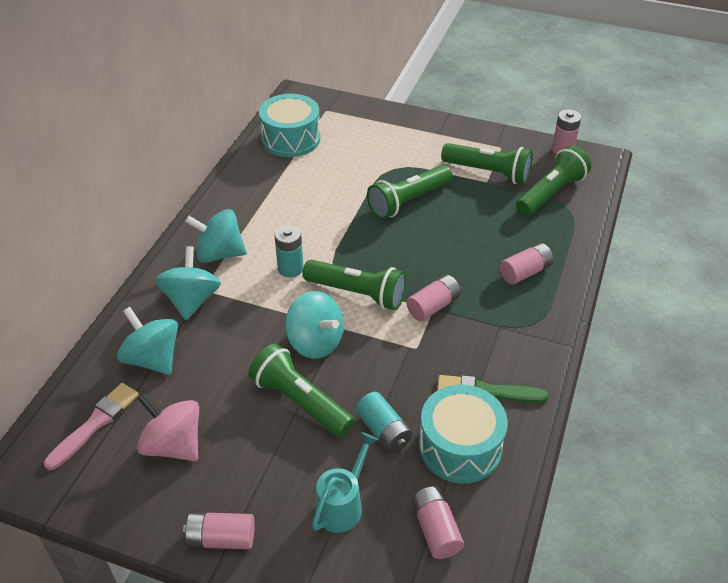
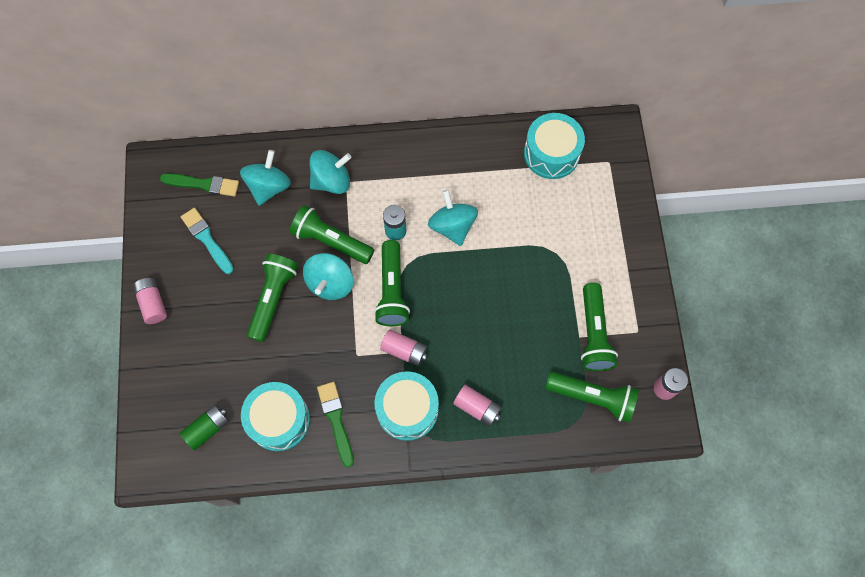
camera: 65 degrees right, 25 degrees up
pink brush [44,383,139,470] -> green brush [160,173,239,197]
pink spinning top [137,393,199,461] -> turquoise brush [181,208,234,274]
turquoise spinning top [185,209,247,263] -> turquoise spinning top moved to [428,190,478,246]
turquoise watering can [312,432,378,533] -> none
turquoise battery [356,392,413,453] -> none
green flashlight [367,165,452,219] -> green flashlight moved to [290,205,374,264]
pink battery [412,486,464,559] -> green battery [180,404,229,450]
none -> turquoise drum [375,371,439,441]

